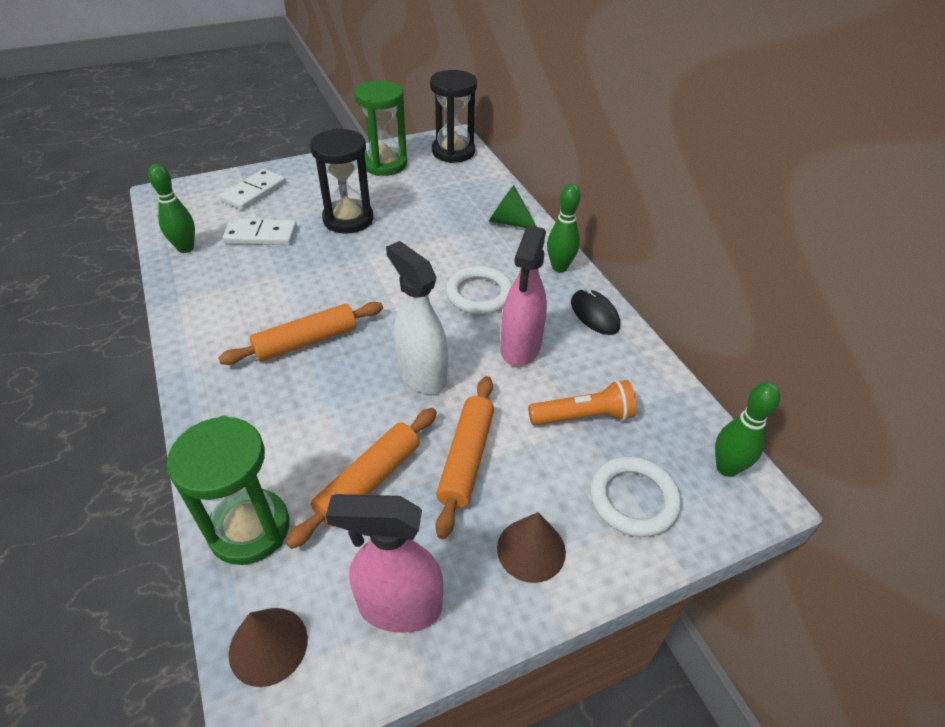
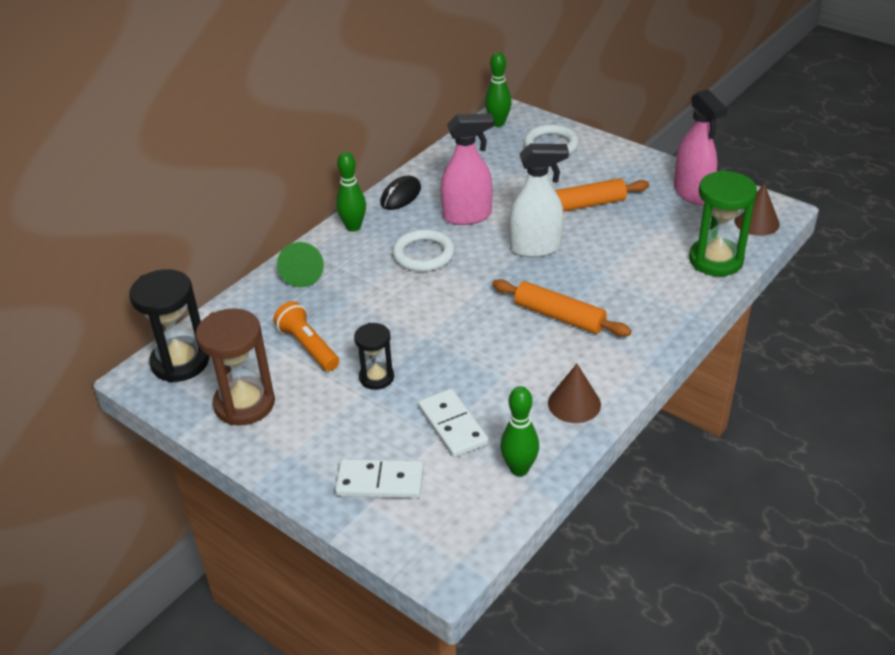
camera: 115 degrees left, 5 degrees down
orange rolling pin [286,408,437,549] -> none
black hourglass [310,128,373,234] -> black hourglass [354,323,394,390], size x0.59
green hourglass [354,81,407,176] -> brown hourglass [195,308,275,426]
white spray bottle [386,241,448,394] -> white spray bottle turned 120 degrees counterclockwise [509,144,569,257]
brown cone [497,512,566,583] -> brown cone moved to [548,364,601,423]
orange flashlight [528,380,636,425] -> orange flashlight moved to [273,301,339,371]

